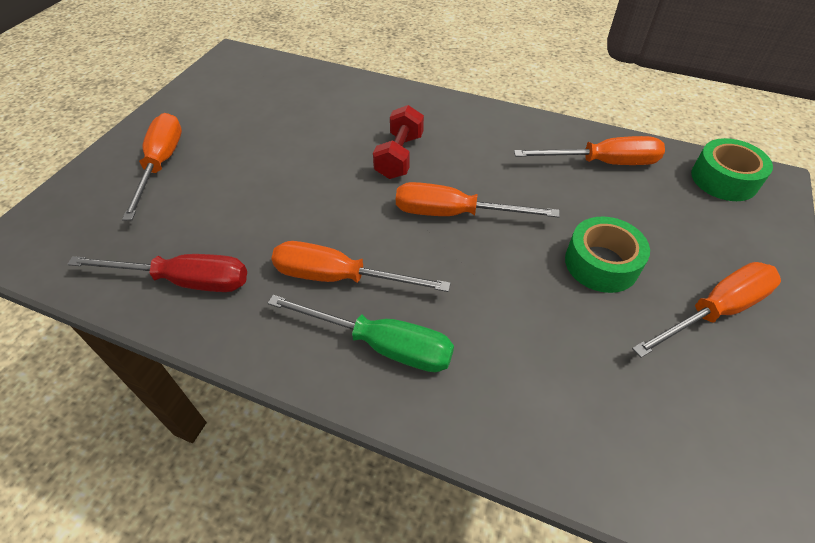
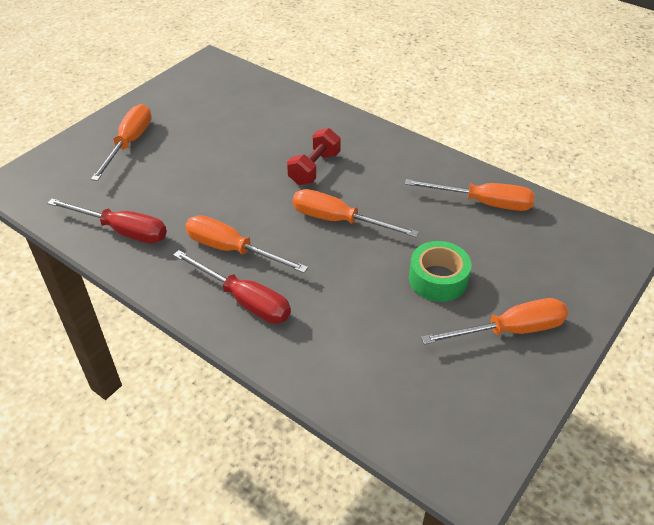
camera: 15 degrees right, 5 degrees down
green screwdriver [268,295,454,372] -> red screwdriver [173,250,291,324]
green tape [691,138,773,201] -> none

